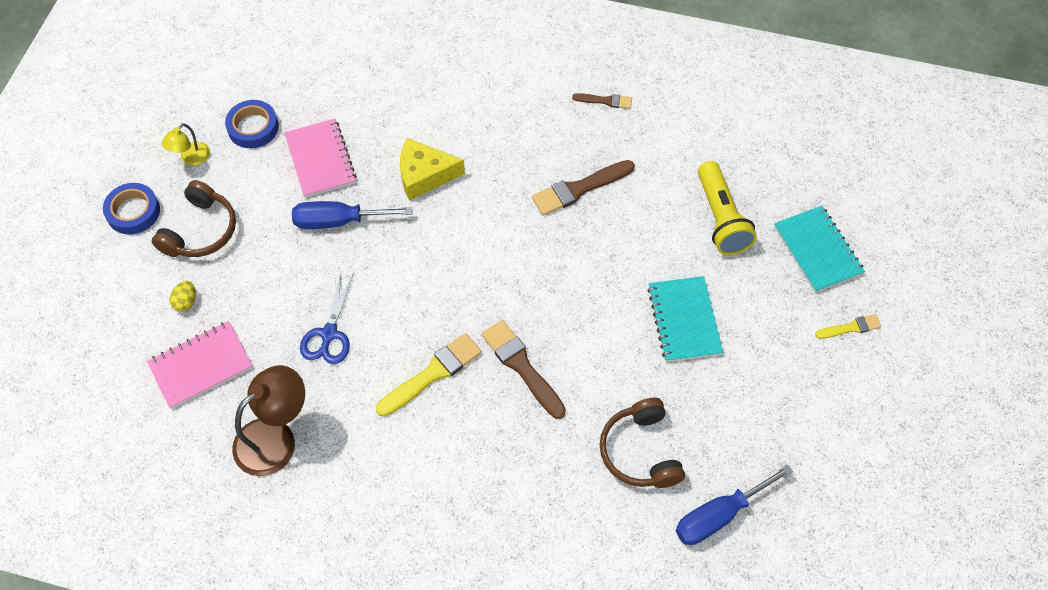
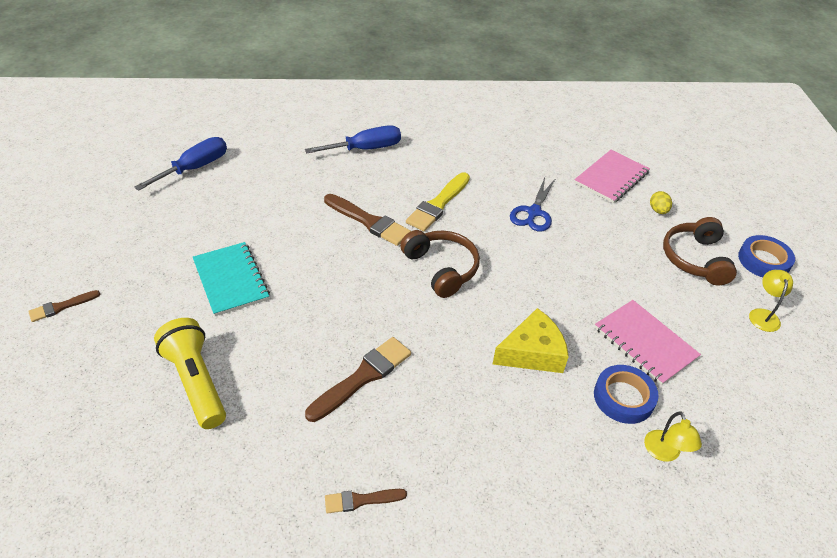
camera: 160 degrees right, 15 degrees down
blue tape [225,100,279,148] -> blue tape moved to [594,365,659,424]
brown lamp [232,365,305,476] -> none
blue screwdriver [292,201,412,229] -> blue screwdriver moved to [305,125,401,154]
blue scissors [300,273,354,364] -> blue scissors turned 150 degrees counterclockwise [510,178,556,232]
brown headphones [599,398,685,488] -> brown headphones moved to [400,230,480,298]
turquoise notebook [774,206,865,293] -> none
yellow brush [815,314,881,339] -> brown brush [28,290,100,322]
none -> yellow lamp [644,412,702,462]

